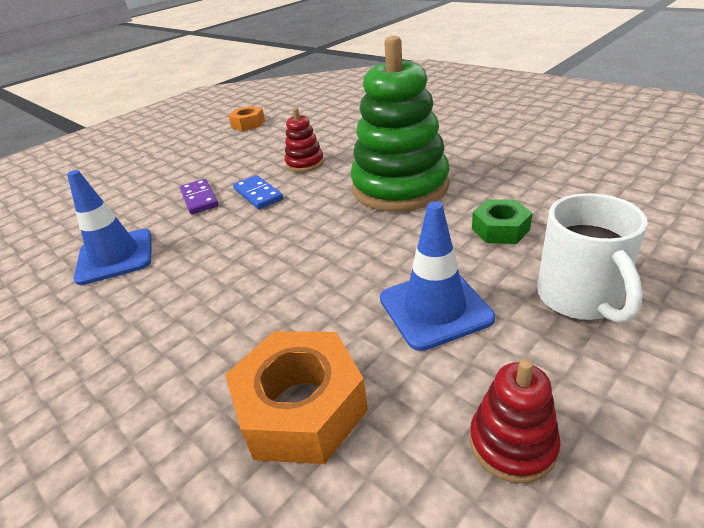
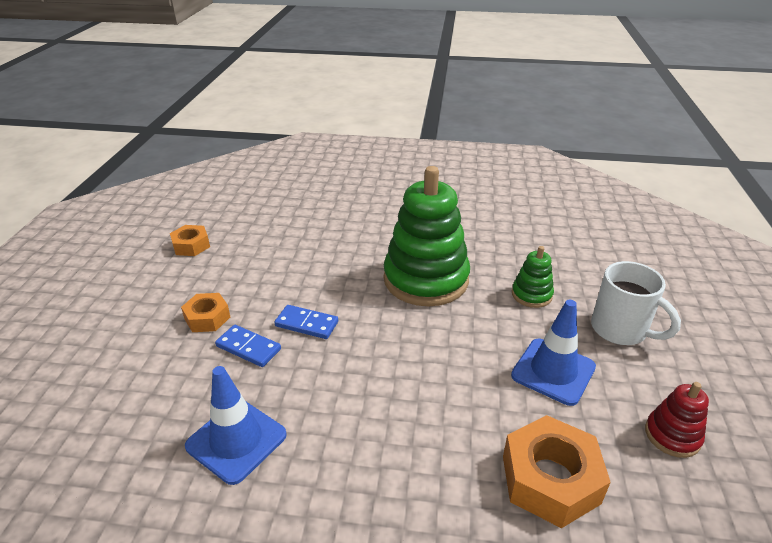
camera: 40 degrees left, 0 degrees up
purple domino [180,179,219,215] -> blue domino [215,325,281,367]
red stacking toy [284,108,324,172] -> none
green nut [472,199,532,244] -> green stacking toy [512,246,554,308]
none -> orange nut [181,293,230,332]

